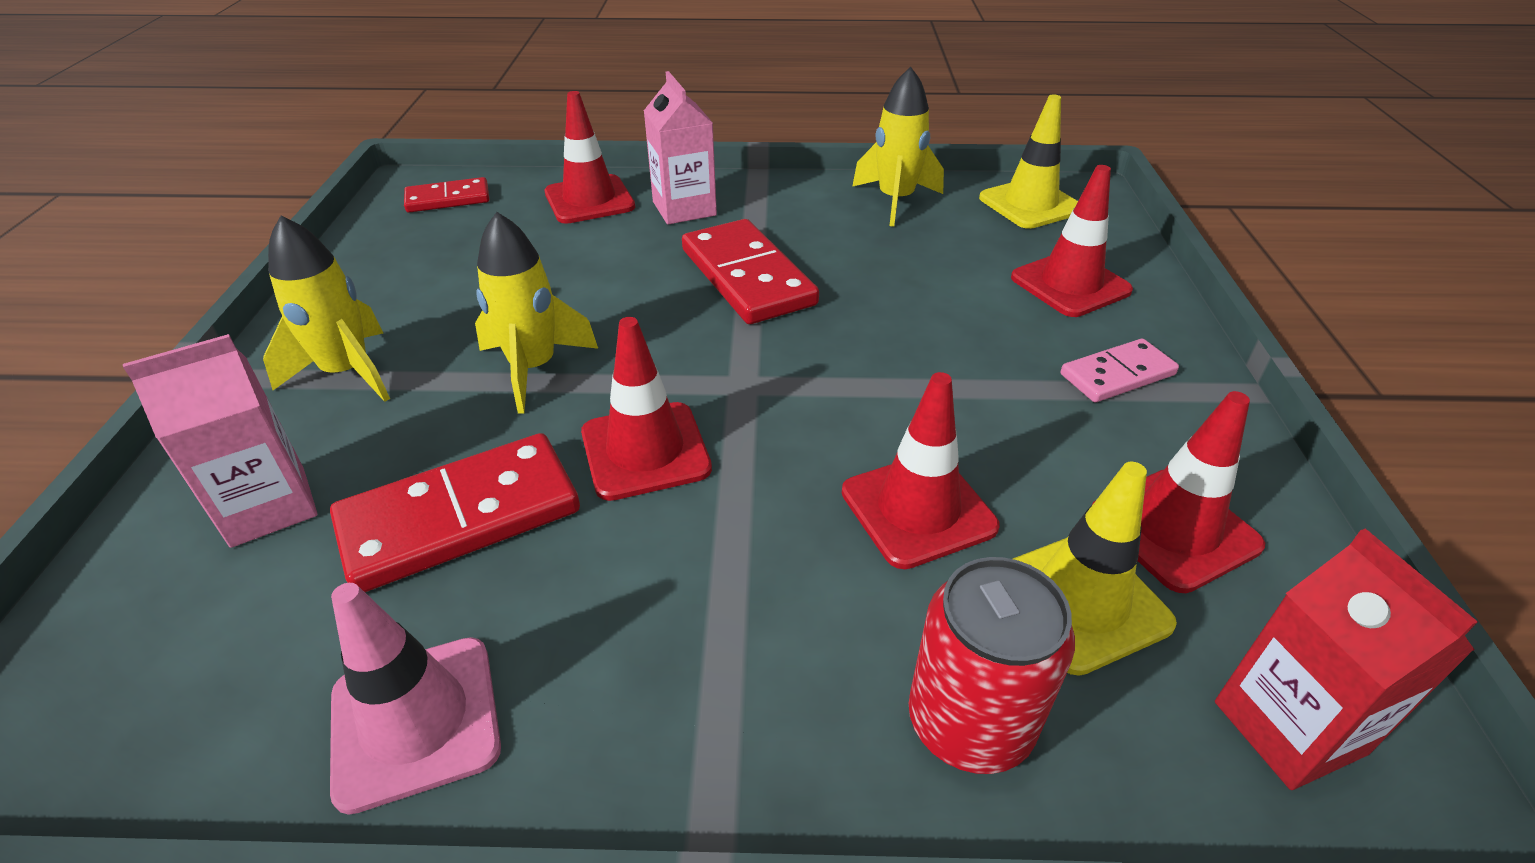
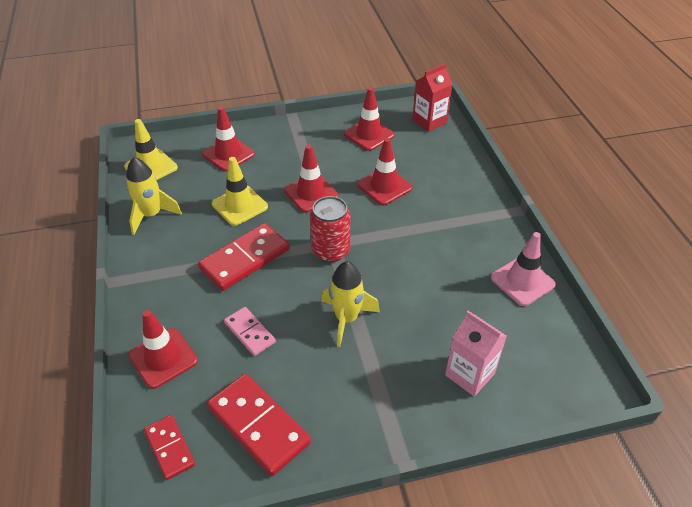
camera: 105 degrees left, 5 degrees up
yellow rocket [263,216,390,402] -> none
red domino [330,433,580,592] -> red domino moved to [207,374,311,476]
red traffic cone [581,317,712,501] -> red traffic cone moved to [284,145,339,213]
pink carton [644,71,717,224] -> none
red can [909,557,1075,774] -> red can moved to [310,196,350,262]
yellow traffic cone [1013,462,1177,676] -> yellow traffic cone moved to [212,157,268,226]
pink domino [1061,339,1179,402] -> pink domino moved to [224,307,276,356]

